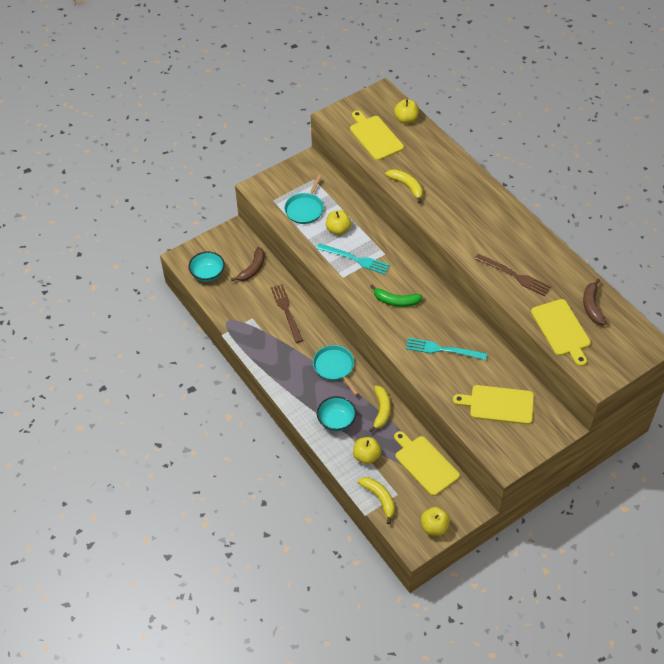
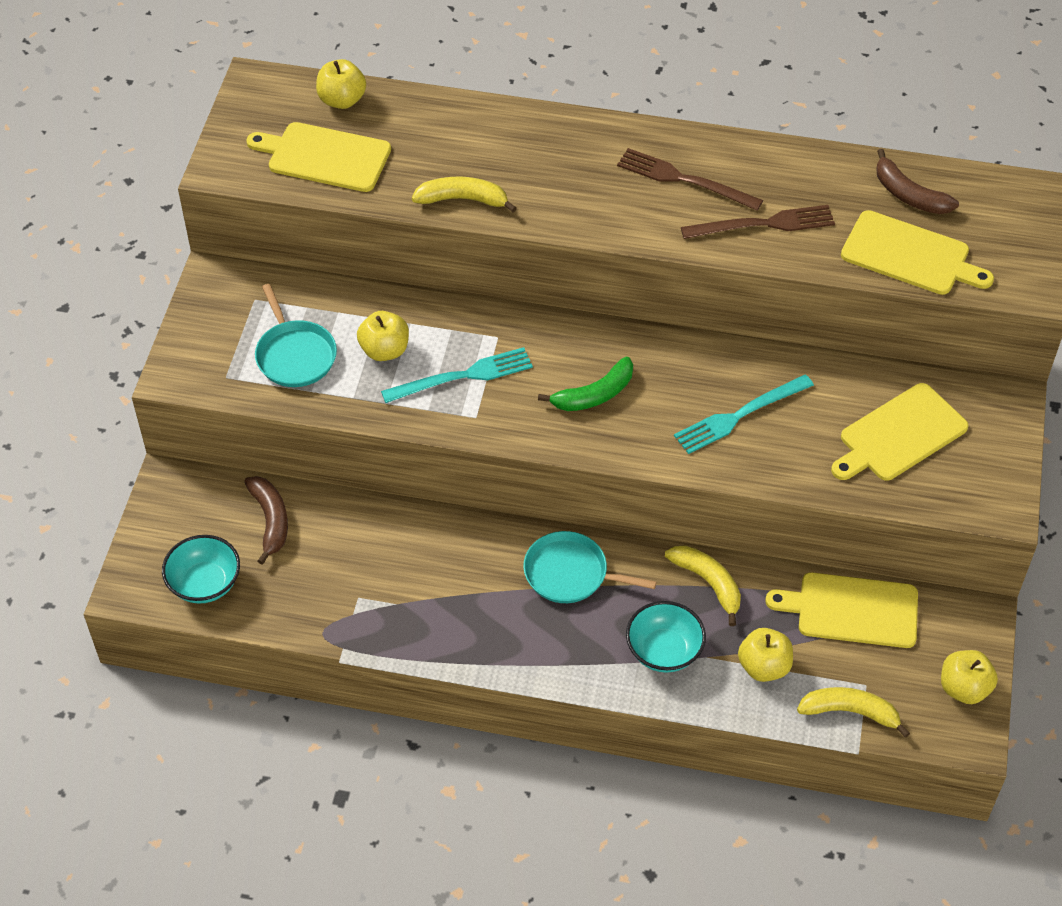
camera: 45 degrees left, 0 degrees up
brown fork [271,284,303,343] -> brown fork moved to [617,148,763,211]

